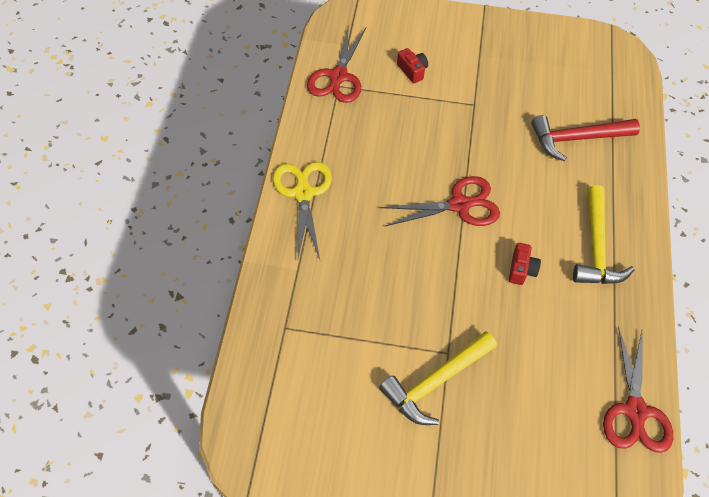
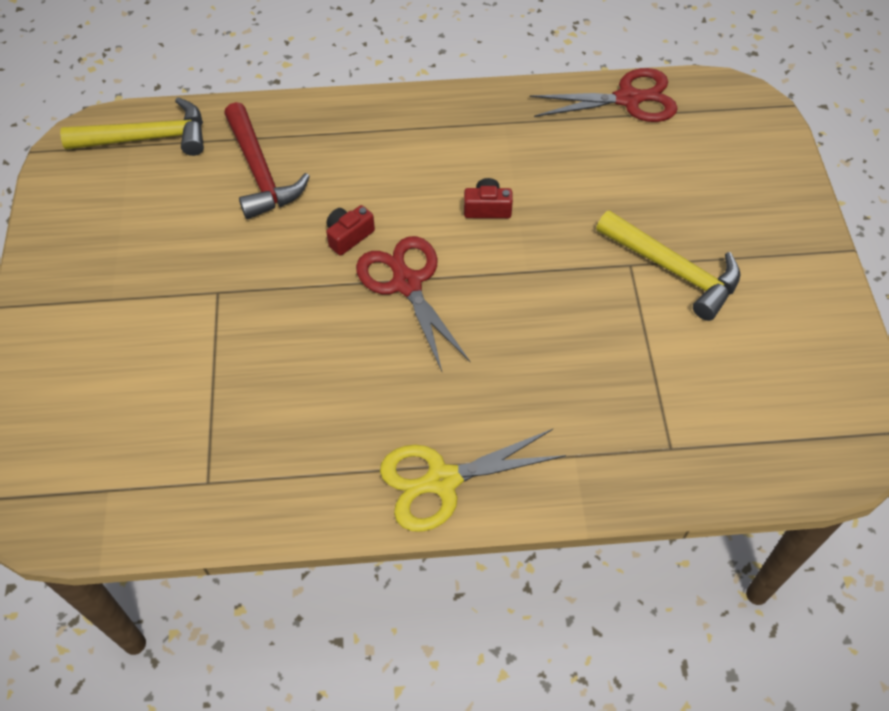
camera: 100 degrees left, 0 degrees up
red scissors [307,24,366,103] -> none
red camera [397,48,428,83] -> red camera moved to [326,205,375,256]
yellow hammer [573,185,634,284] -> yellow hammer moved to [60,97,204,156]

